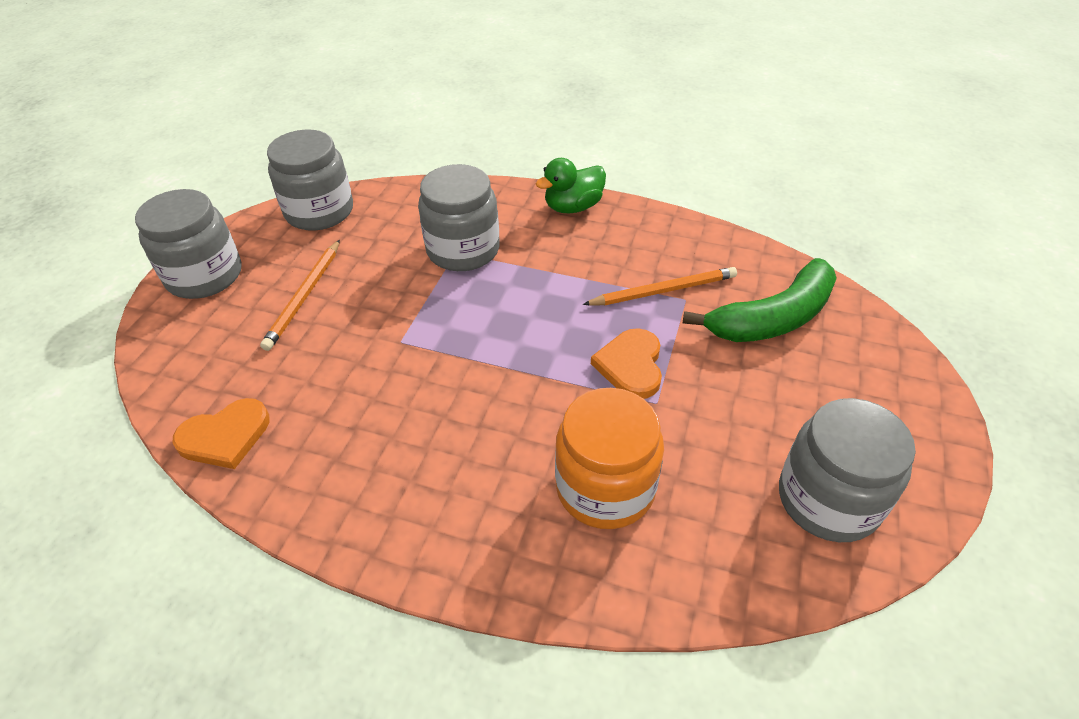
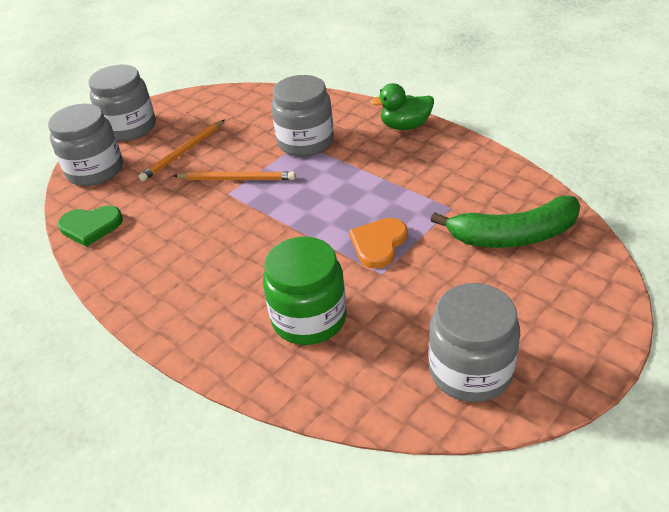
camera: 25 degrees right, 5 degrees down
orange heart [173,398,270,469] -> green heart [58,206,123,247]
grey jar [267,129,353,231] -> grey jar moved to [48,104,123,186]
orange jar [555,388,664,529] -> green jar [263,237,347,345]
orange pencil [583,267,737,305] -> orange pencil moved to [174,171,296,180]

